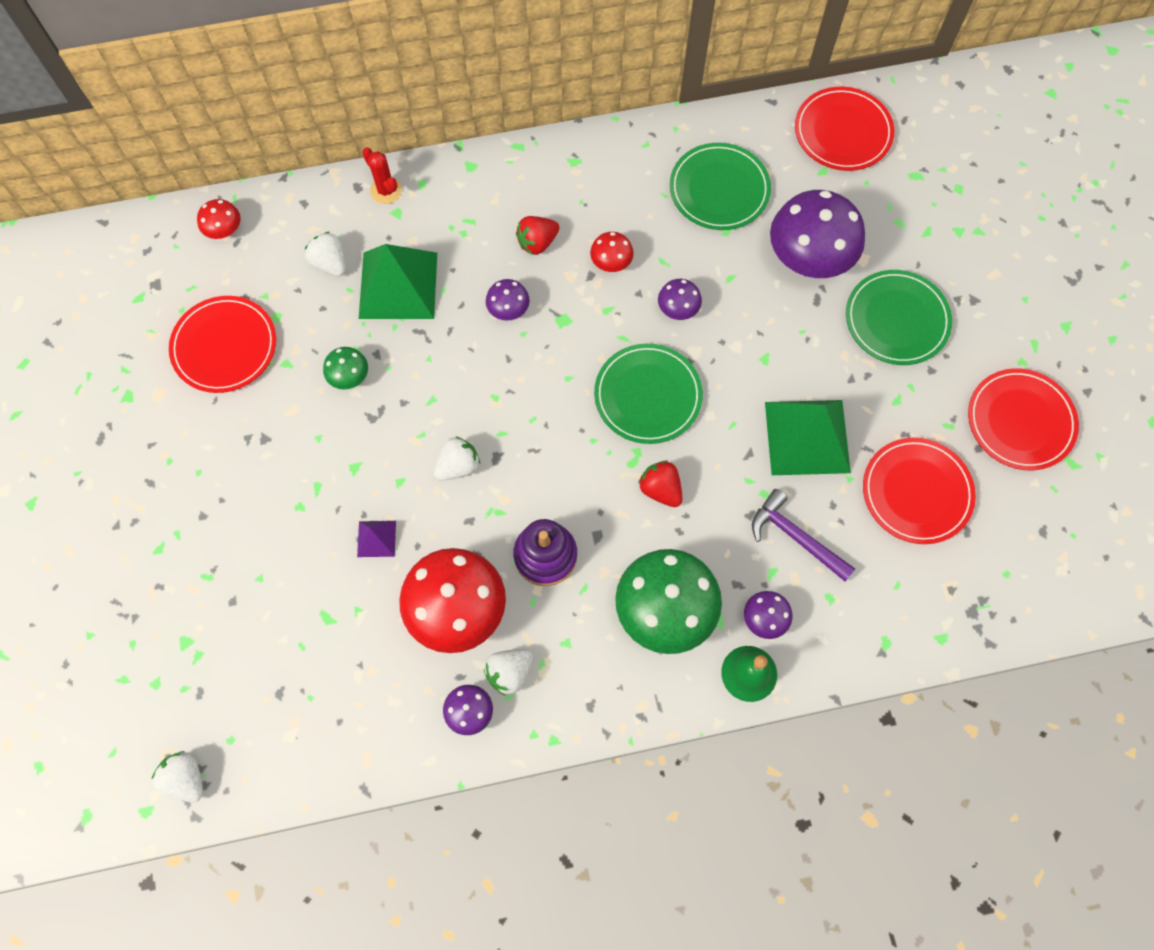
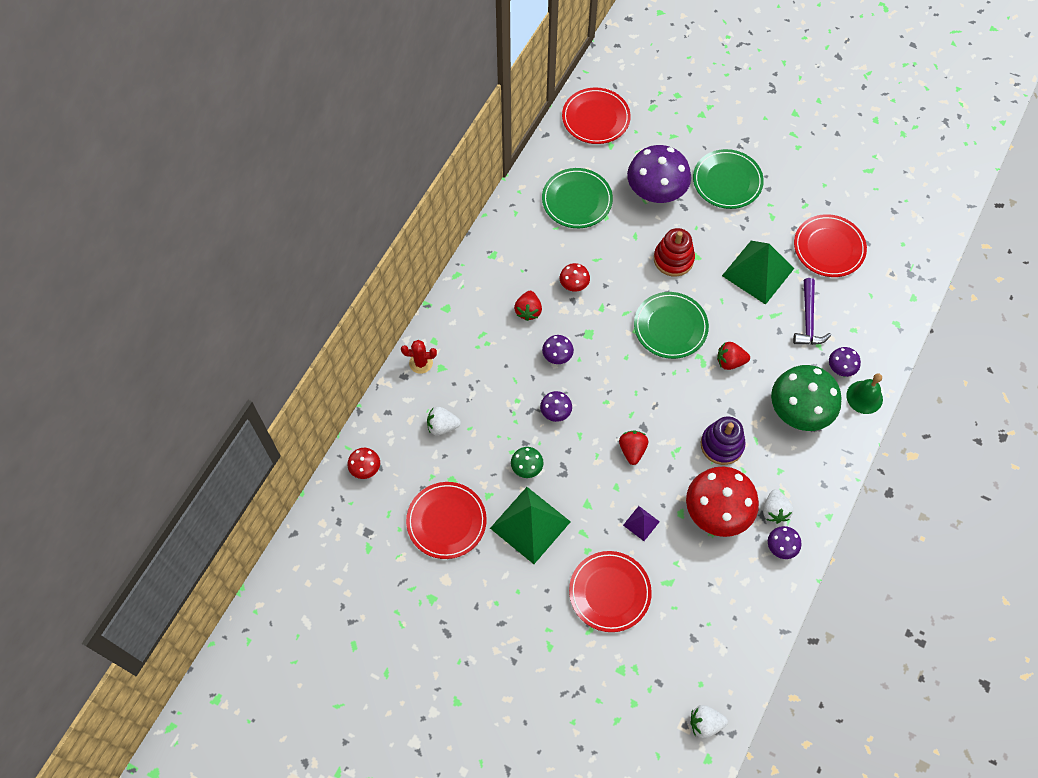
camera: 50 degrees left, 5 degrees down
green pyramid [359,244,437,319] -> green pyramid moved to [490,487,571,564]
white strawberry [434,436,480,481] -> red strawberry [619,431,648,465]
purple mushroom [658,279,702,320] -> purple mushroom moved to [540,391,572,422]
purple hammer [752,489,855,581] -> purple hammer turned 75 degrees counterclockwise [793,278,831,345]
red plate [968,368,1079,470] -> red plate moved to [569,551,652,632]
none -> red stacking toy [654,228,695,277]

